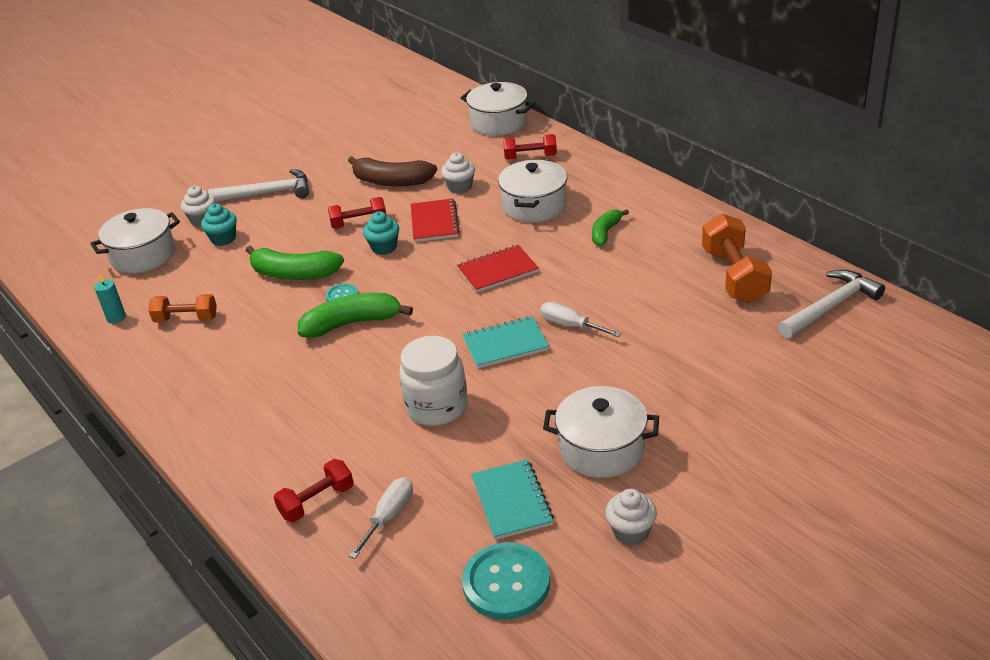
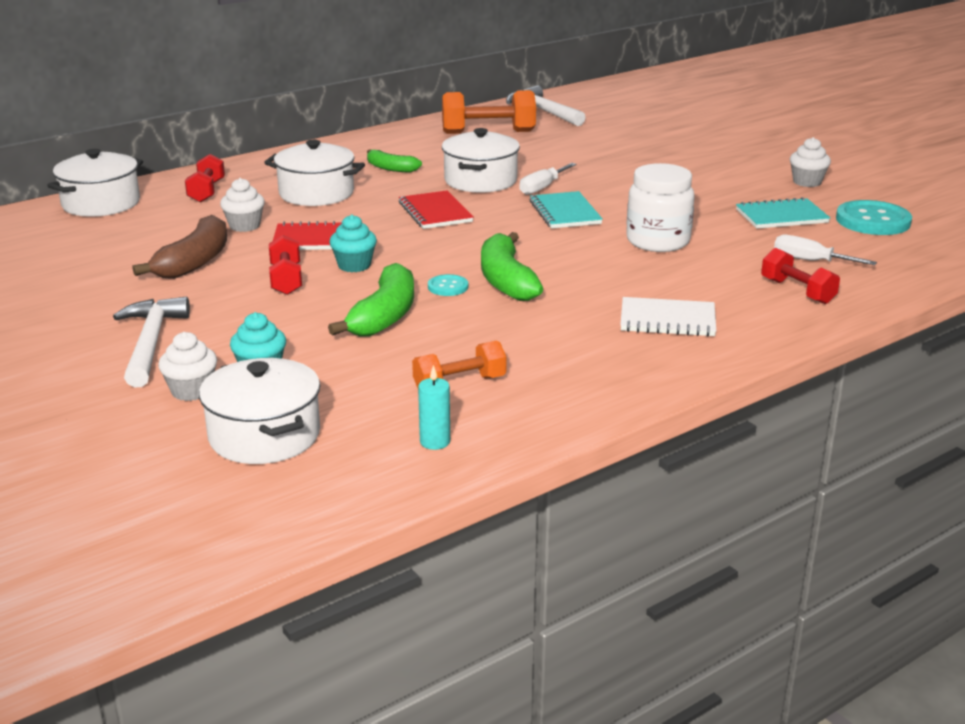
camera: 90 degrees left, 10 degrees down
orange dumbbell [149,294,217,323] -> orange dumbbell turned 60 degrees clockwise [412,340,507,388]
white pot [543,386,659,478] -> white pot moved to [442,128,520,193]
none -> white notebook [620,297,716,337]

